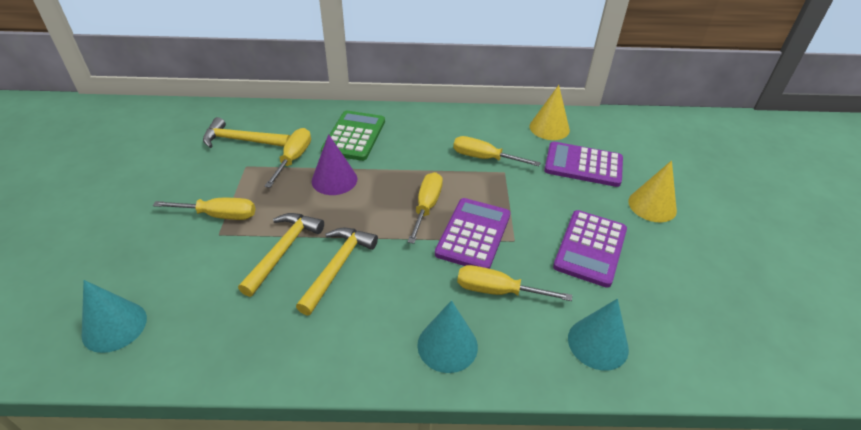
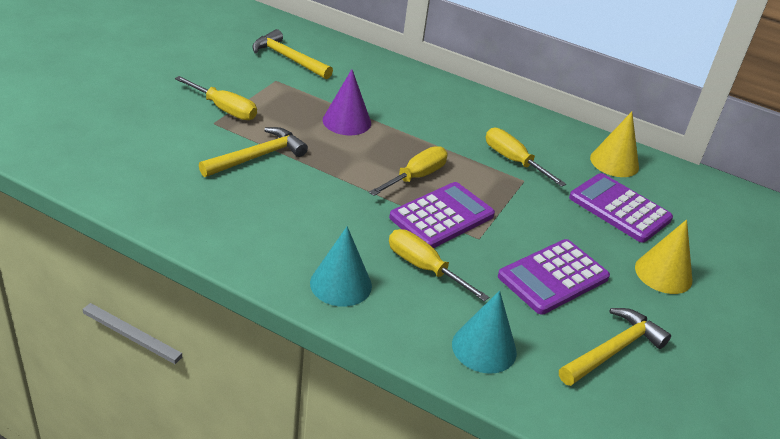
camera: 25 degrees right, 5 degrees down
turquoise cone [82,280,147,353] -> none
yellow screwdriver [264,128,311,188] -> none
yellow hammer [296,228,378,315] -> yellow hammer moved to [559,308,671,386]
green calculator [321,111,385,161] -> none

